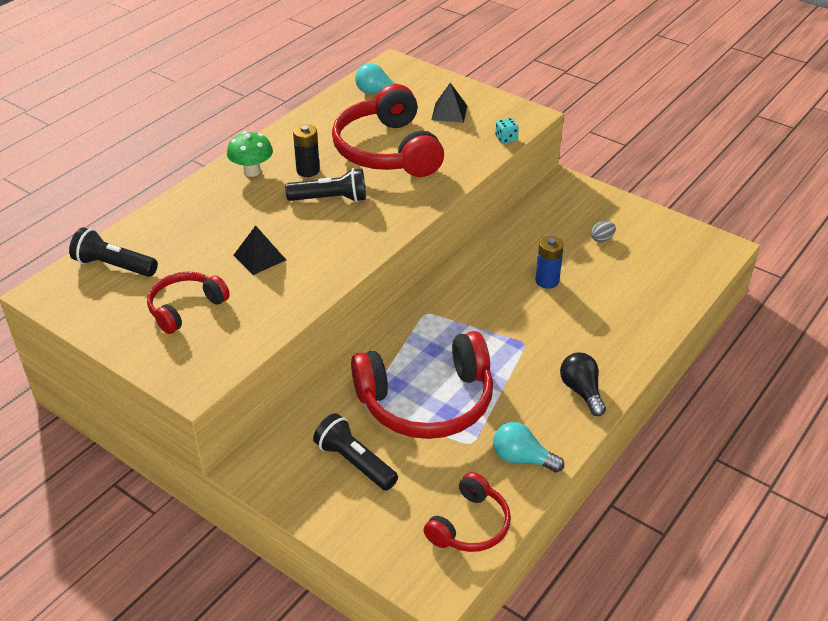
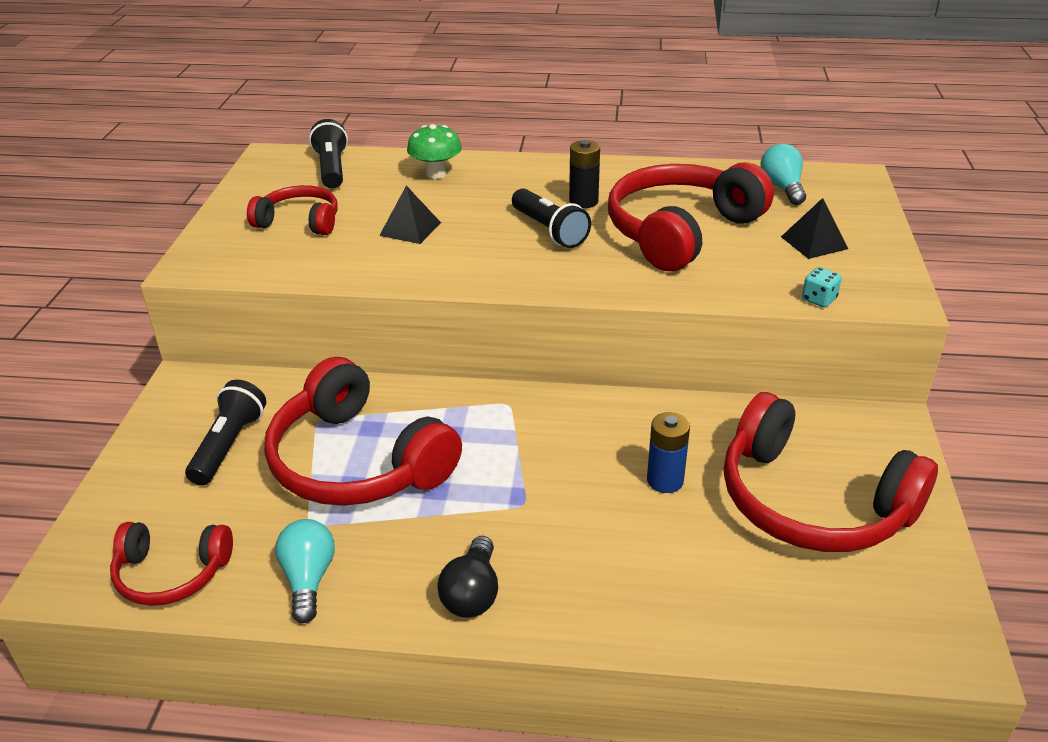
camera: 60 degrees right, 5 degrees down
green mushroom [227,131,273,177] -> green mushroom moved to [407,124,462,179]
black light bulb [560,352,606,416] -> black light bulb turned 150 degrees clockwise [437,536,498,618]
grey egg [591,221,616,242] -> red headphones [724,392,938,552]

